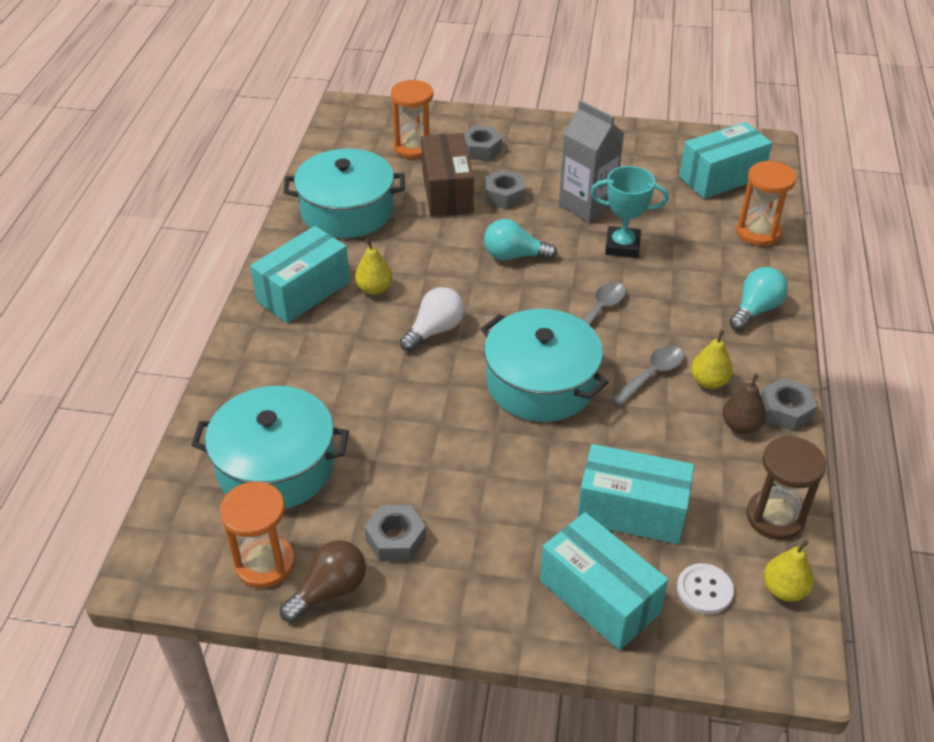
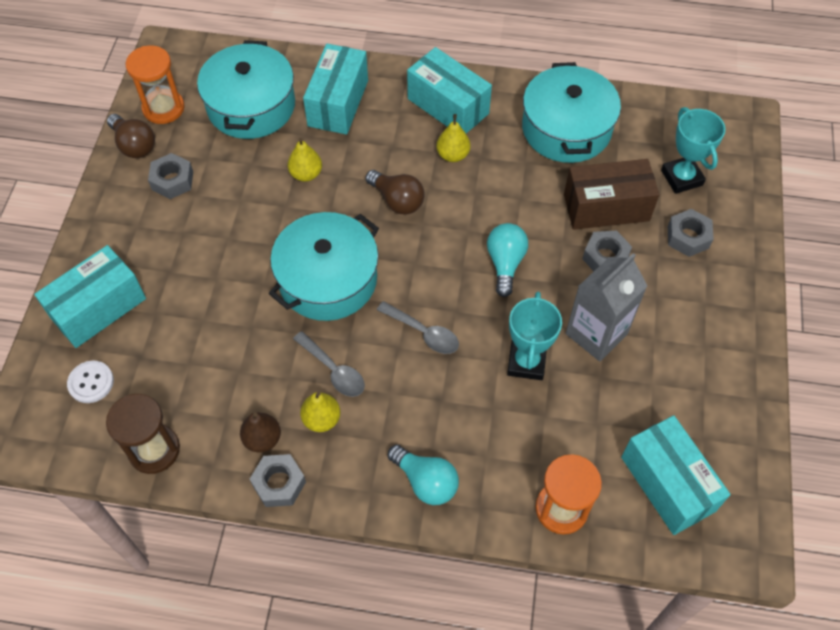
camera: 90 degrees right, 15 degrees up
orange hourglass [391,80,433,159] -> turquoise trophy [661,107,726,194]
white light bulb [400,287,464,352] -> brown light bulb [366,170,425,215]
turquoise box [577,444,694,544] -> turquoise box moved to [303,44,368,135]
yellow pear [764,540,814,602] -> yellow pear moved to [287,138,322,182]

